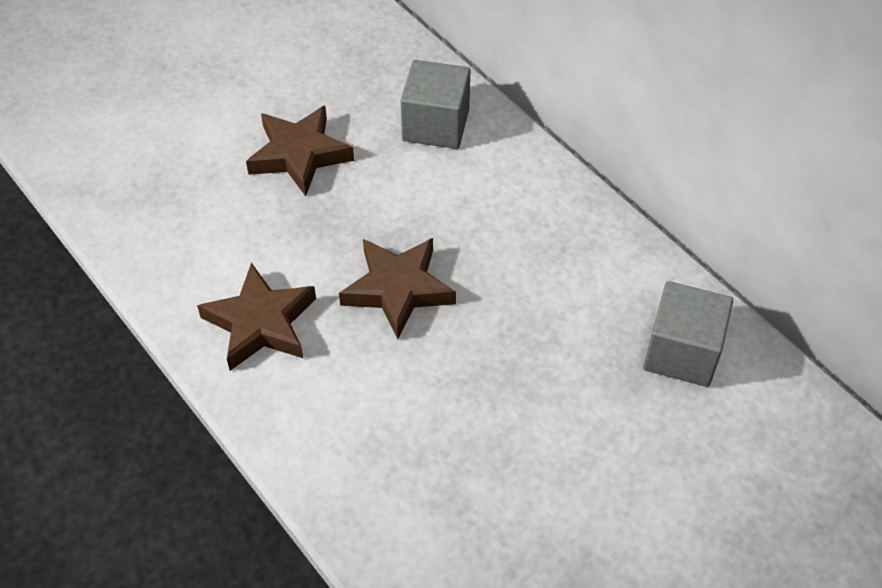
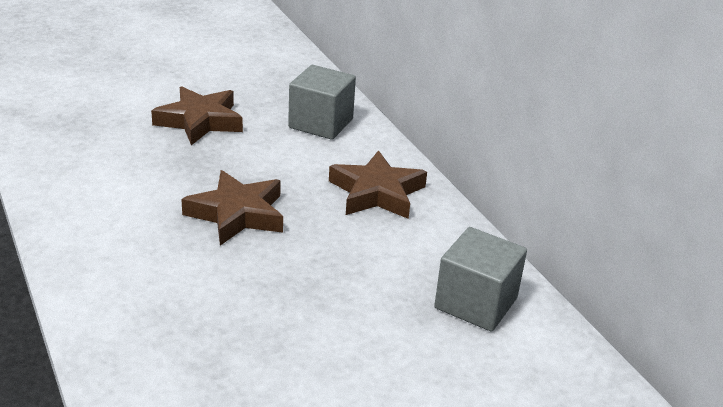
camera: 10 degrees right, 20 degrees down
brown star [197,263,316,371] -> brown star moved to [329,150,427,219]

